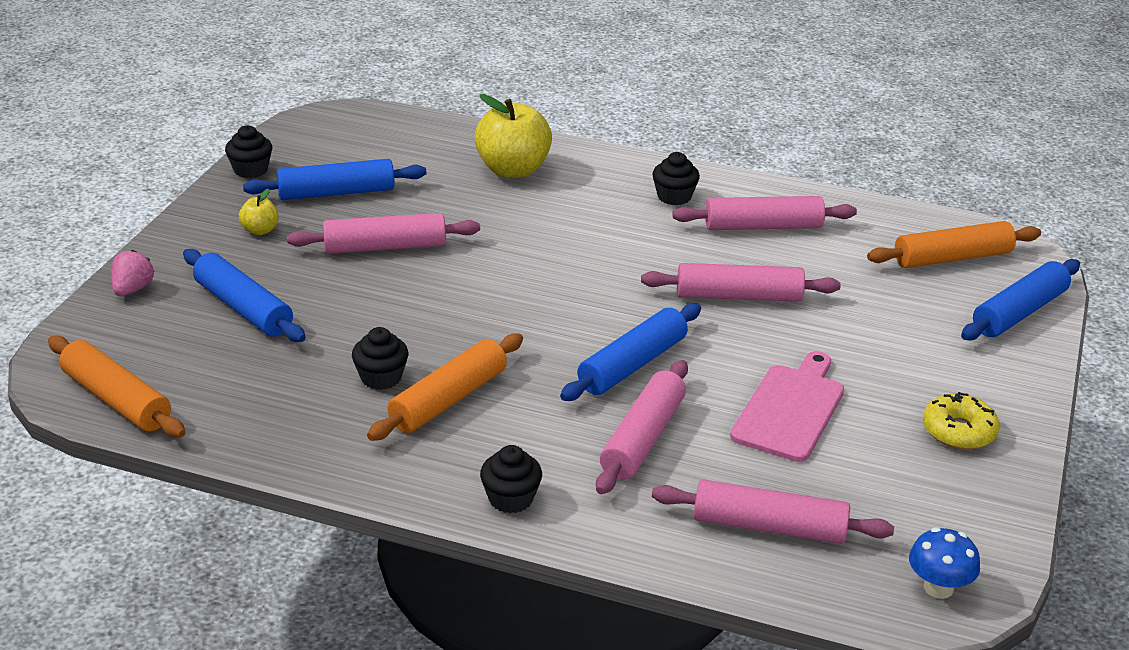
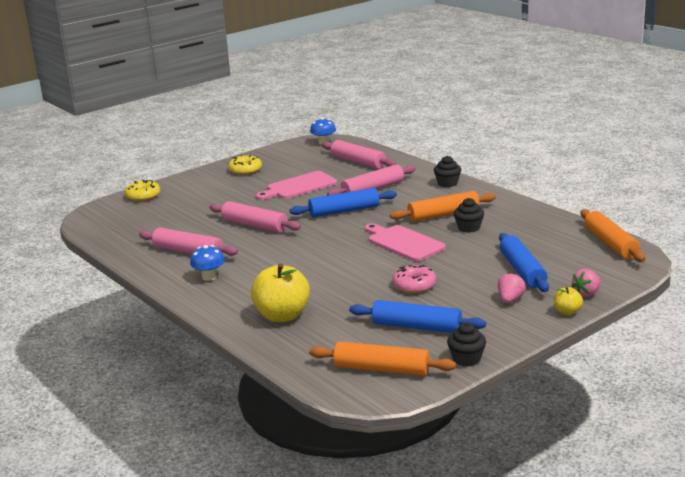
camera: 145 degrees left, 10 degrees down
yellow apple [239,189,279,235] -> yellow apple moved to [554,287,583,315]
pink rolling pin [287,213,480,254] -> pink donut [392,265,436,293]
black cupcake [653,152,700,205] -> blue mushroom [190,245,225,281]
orange rolling pin [867,221,1041,268] -> orange rolling pin moved to [309,341,456,376]
blue rolling pin [961,259,1080,341] -> yellow donut [125,180,160,201]
none -> pink cutting board [365,223,446,261]
none -> pink strawberry [498,272,526,303]

